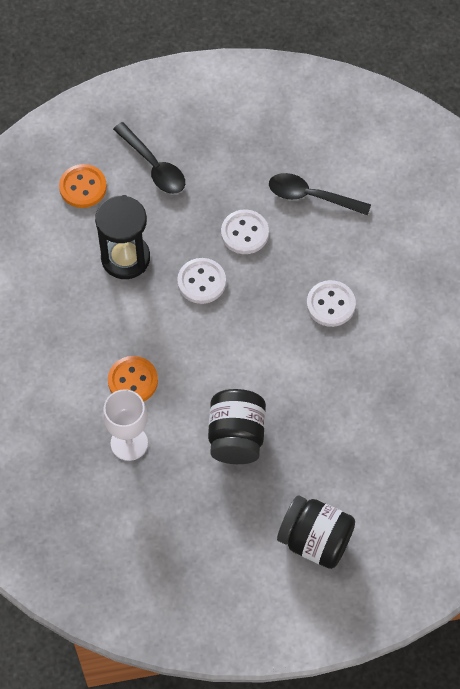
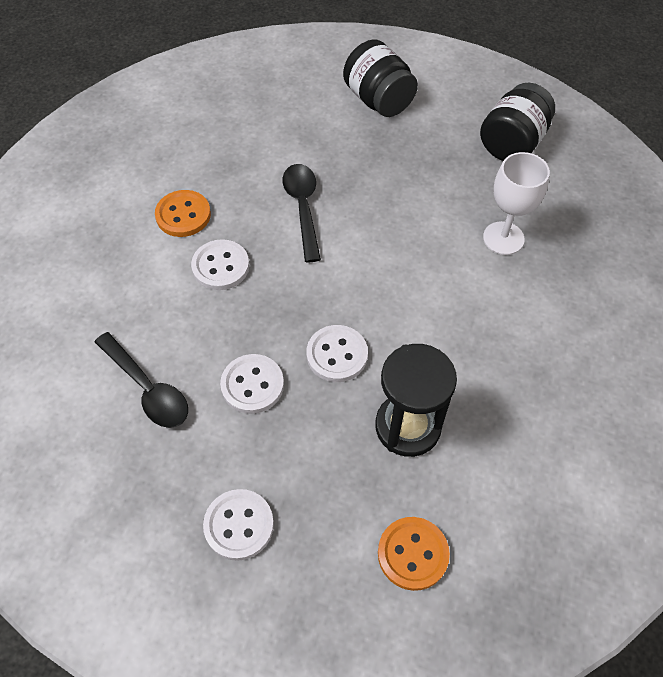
camera: 150 degrees left, 5 degrees down
orange button [108,356,158,401] -> orange button moved to [155,190,211,237]
black spoon [113,122,185,194] -> black spoon moved to [282,164,321,262]
black jar [208,389,266,464] -> black jar moved to [480,83,555,161]
none -> white button [203,489,274,561]

